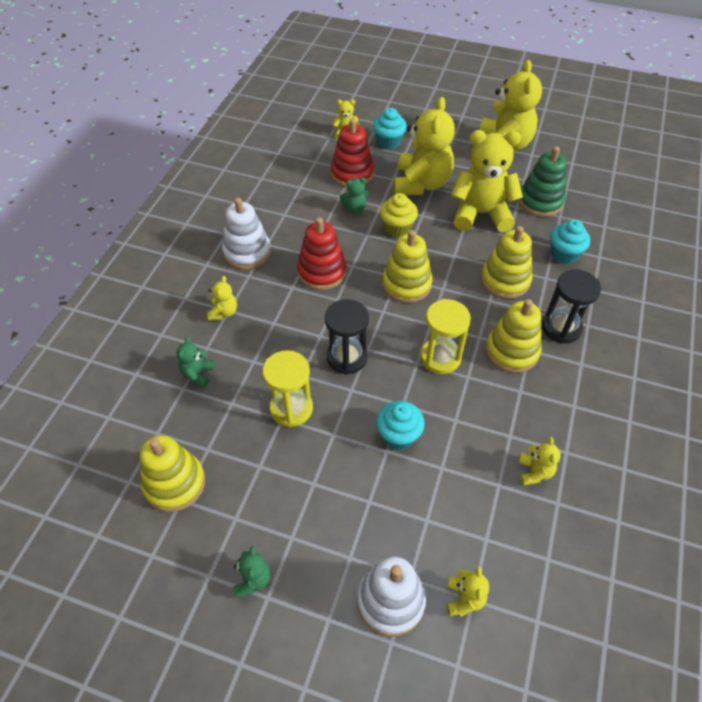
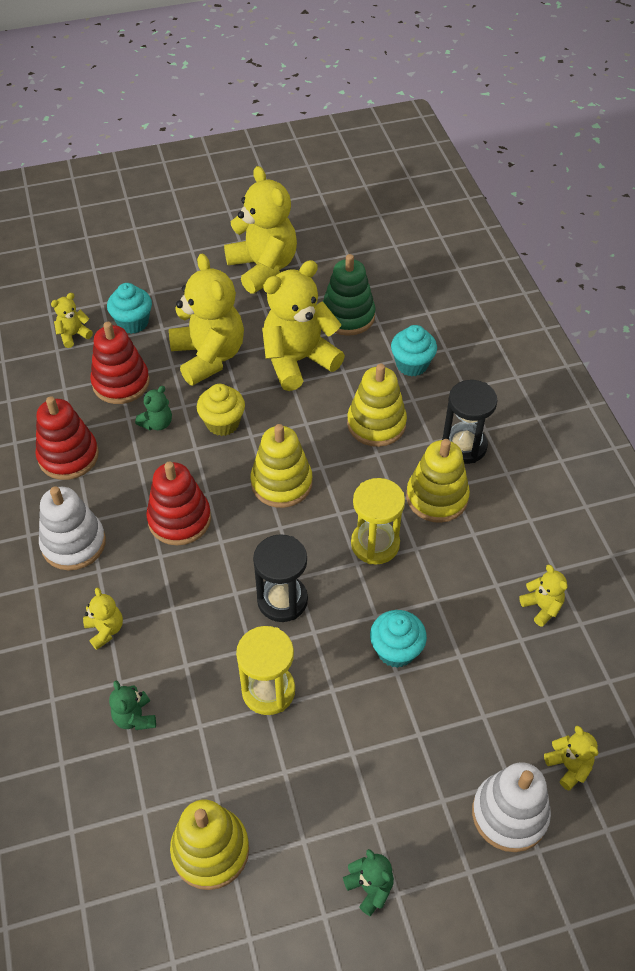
camera: 35 degrees left, 0 degrees up
none -> red stacking toy [35,396,99,480]

